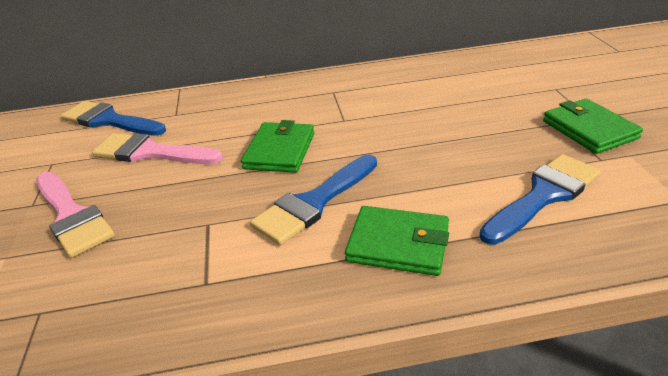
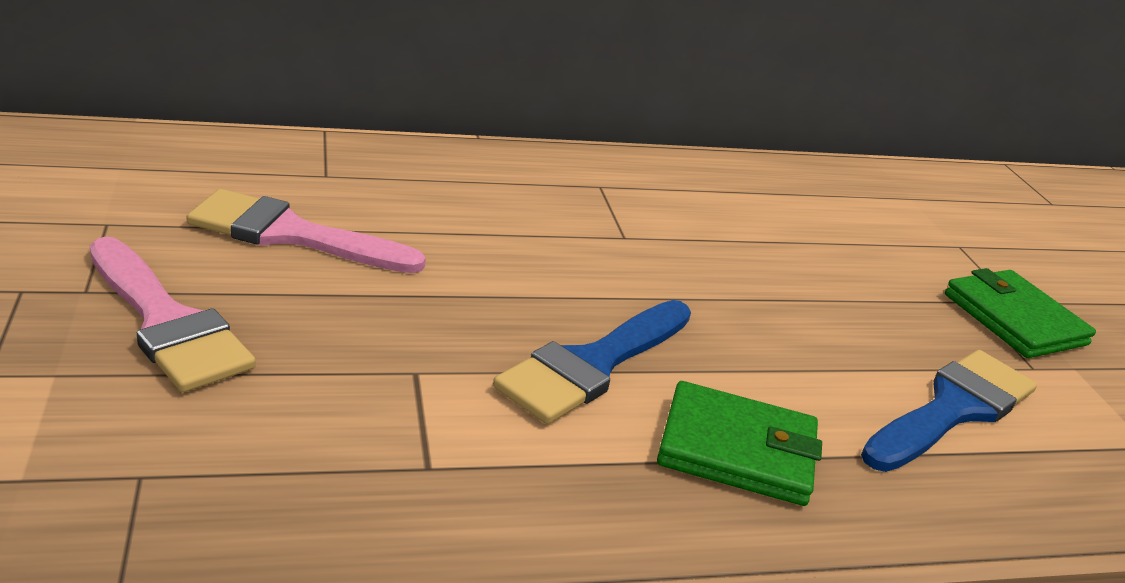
camera: 10 degrees left, 5 degrees down
blue brush [61,101,166,136] -> none
green wallet [241,120,314,173] -> none

